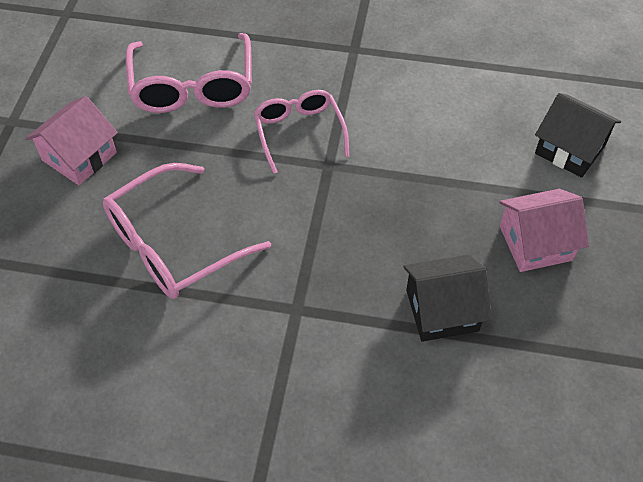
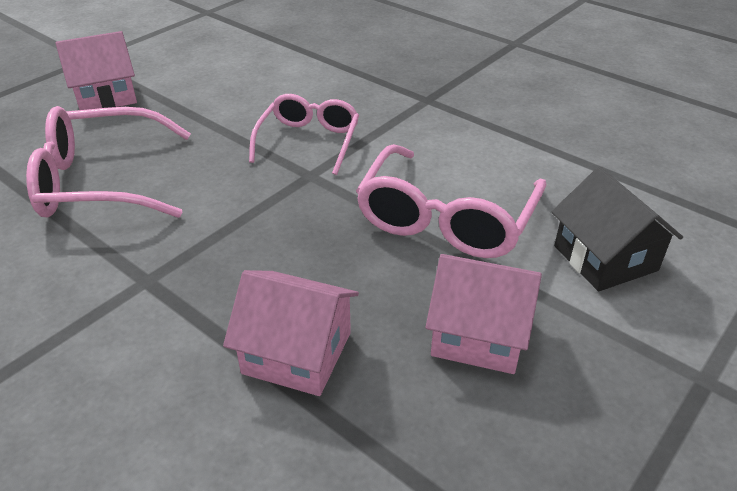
camera: 30 degrees right, 15 degrees down
pink glasses [126,33,252,113] -> pink glasses moved to [356,144,546,258]
black house [403,255,492,342] -> pink house [223,270,359,396]

